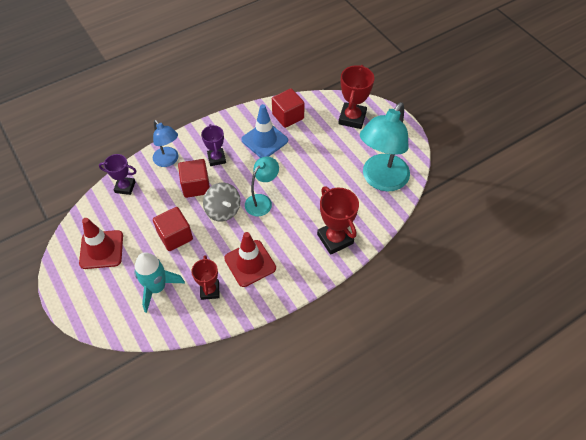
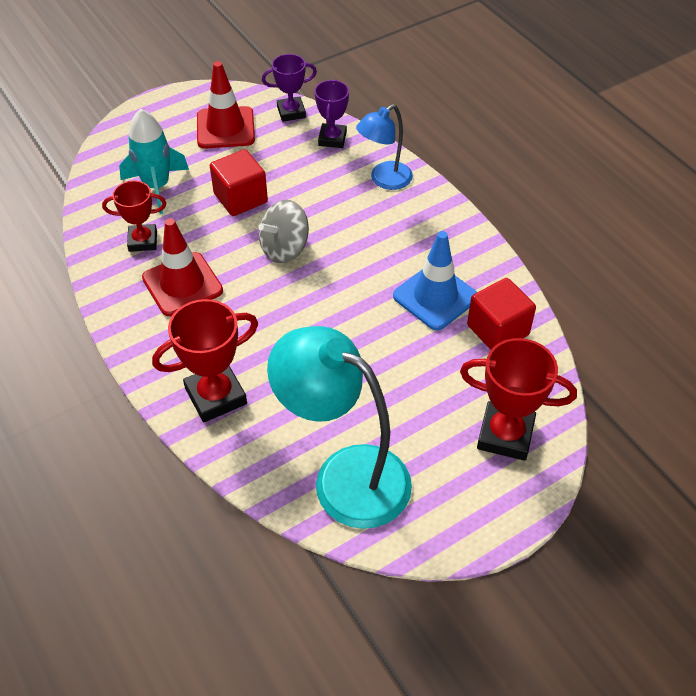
camera: 90 degrees right, 5 degrees down
red cube [178,159,210,198] -> none
purple trophy [201,124,226,166] -> purple trophy moved to [262,54,317,122]
turquoise lamp [245,157,279,216] -> none

